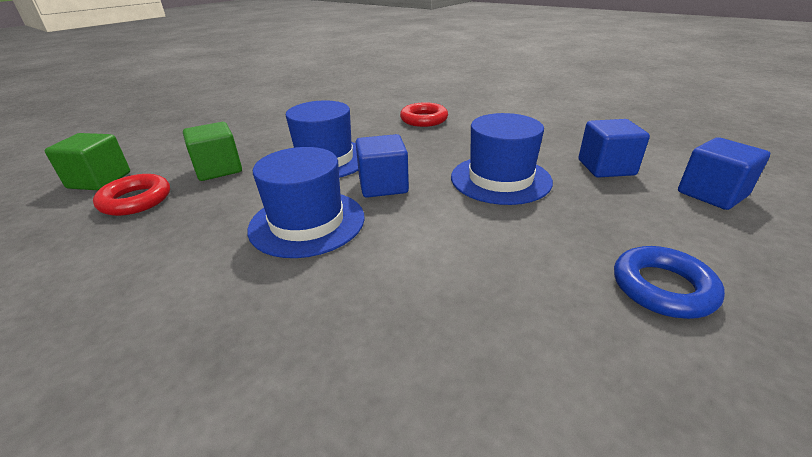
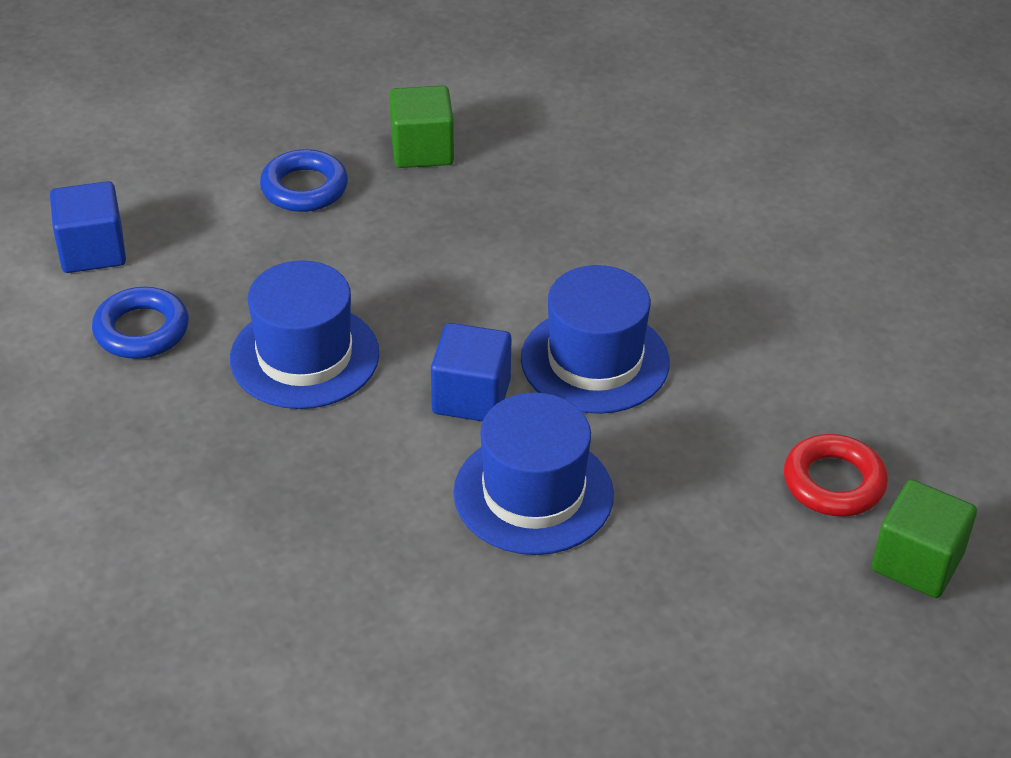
camera: 160 degrees left, 10 degrees up
green cube [183,122,242,181] -> green cube moved to [389,86,454,168]
red ring [400,102,448,127] -> none
blue cube [578,119,650,178] -> blue ring [92,287,189,359]

